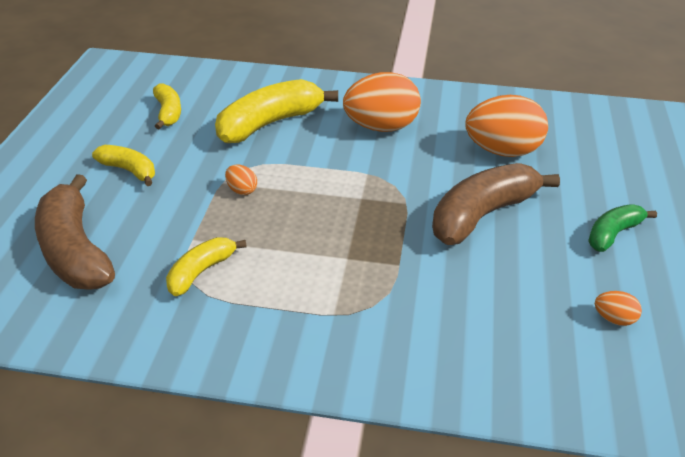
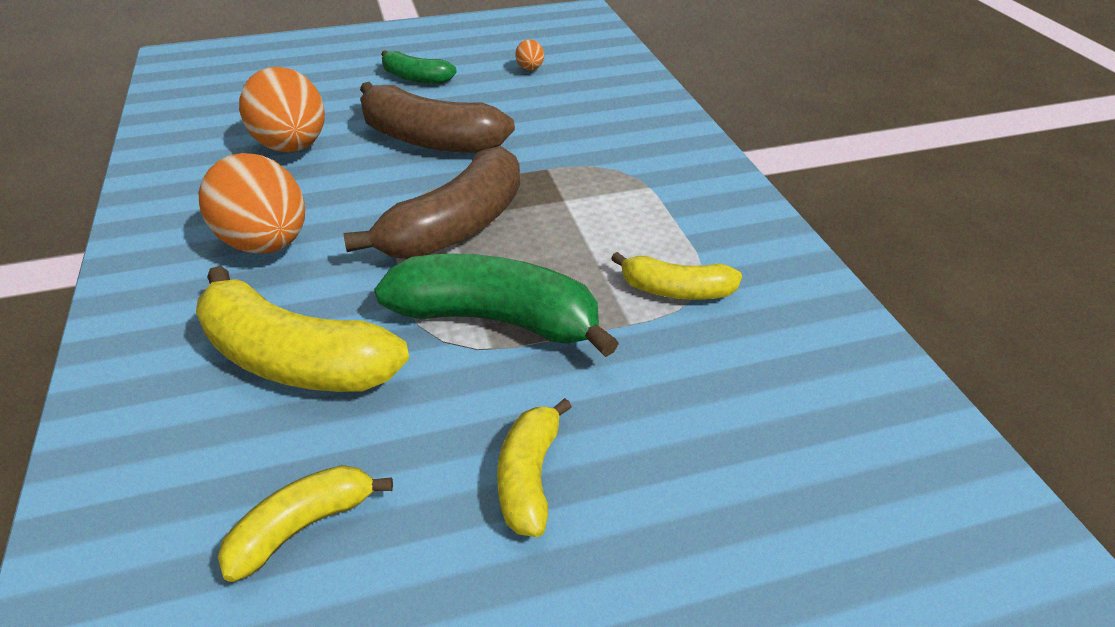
camera: 115 degrees left, 0 degrees up
brown banana [35,174,115,290] -> brown banana moved to [344,146,520,259]
orange egg [225,165,257,195] -> green banana [374,254,619,357]

